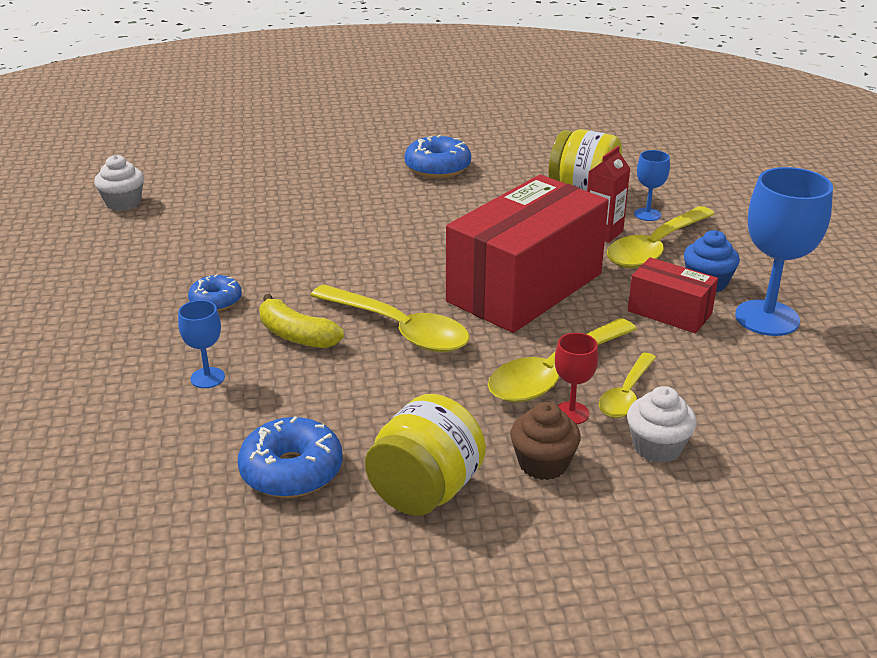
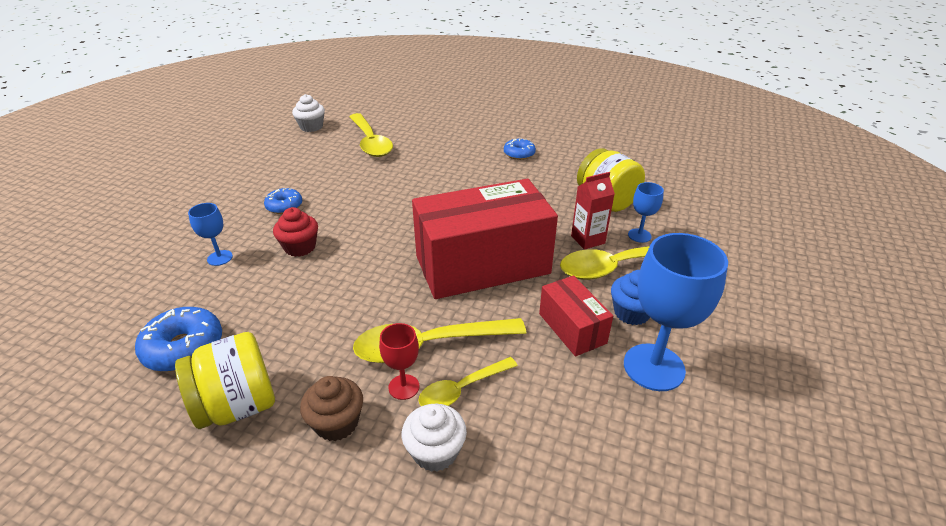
camera: 30 degrees right, 5 degrees up
yellow banana [259,294,344,348] -> red cupcake [273,207,318,257]
yellow spoon [310,284,469,352] -> yellow spoon moved to [349,113,393,157]
blue donut [404,134,471,178] -> blue donut [504,139,536,160], size x0.63

